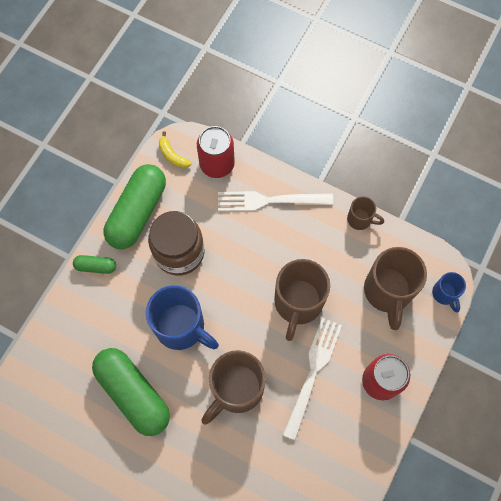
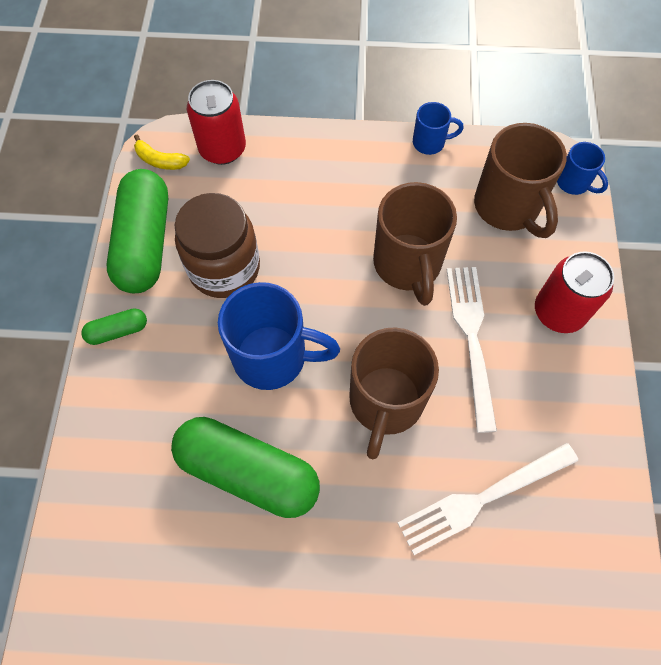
camera: 25 degrees left, 5 degrees down
white fork [218,191,333,211] -> white fork moved to [398,443,578,555]
brown mug [347,196,384,230] -> blue mug [413,102,464,155]

